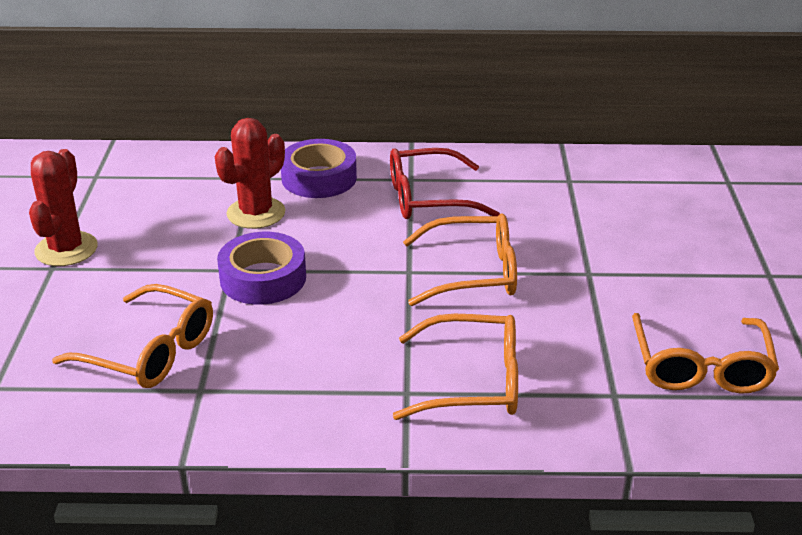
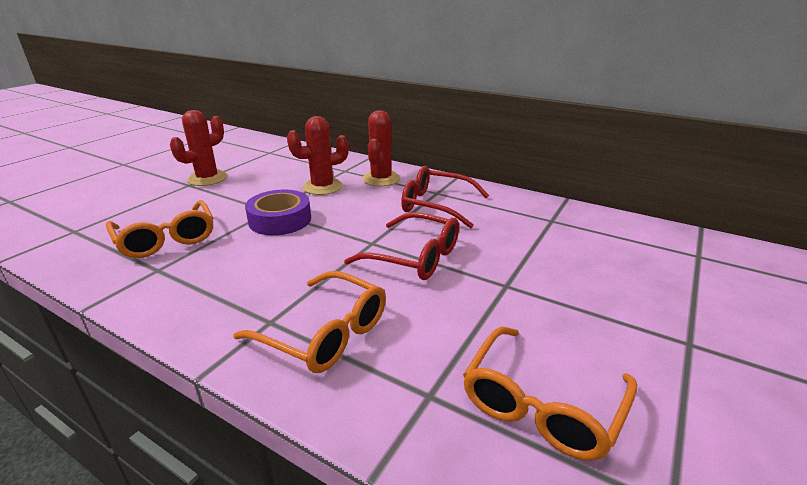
camera: 30 degrees right, 5 degrees down
purple tape [281,139,357,198] -> red cactus [362,110,400,186]
orange glasses [403,213,517,306] -> red glasses [344,212,459,280]

